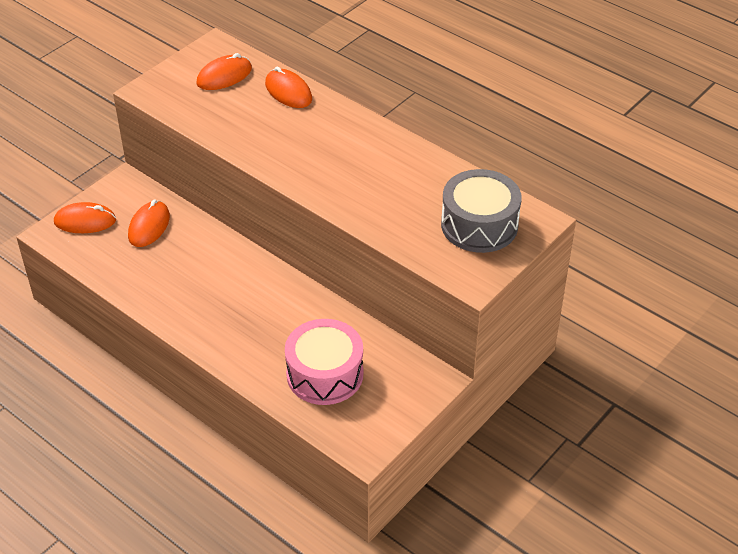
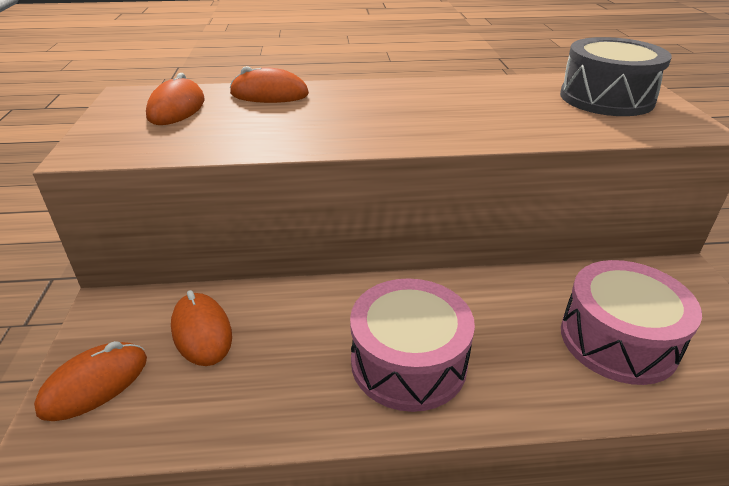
camera: 45 degrees left, 10 degrees down
none -> pink drum [350,278,475,412]

